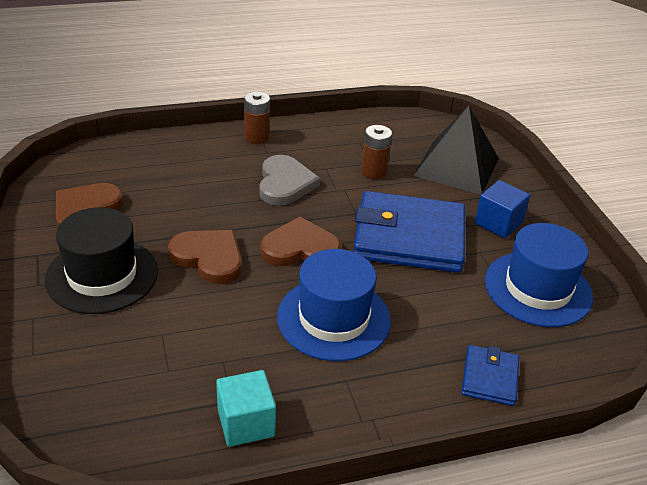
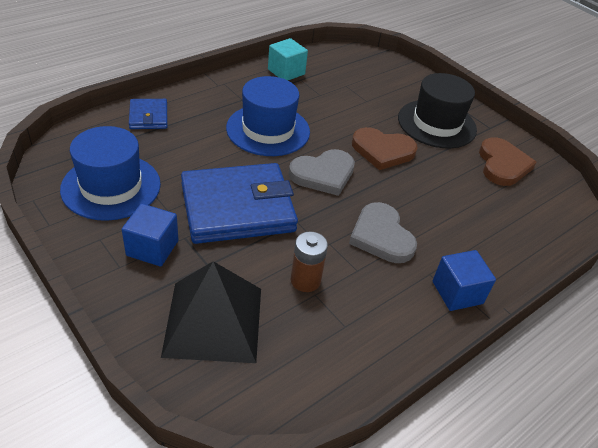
camera: 155 degrees right, 5 degrees up
brown battery [244,92,270,144] -> blue cube [433,250,496,311]
brown heart [260,217,341,266] -> grey heart [289,149,355,196]

